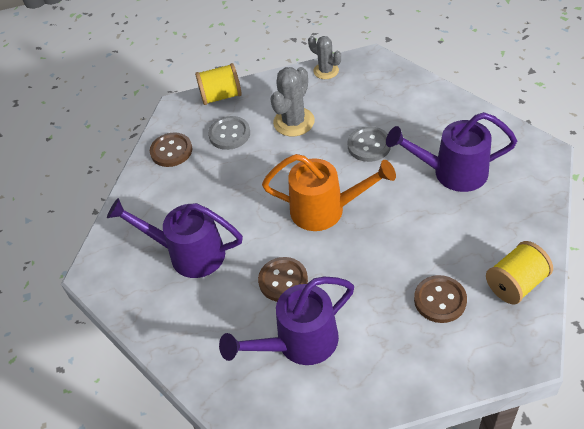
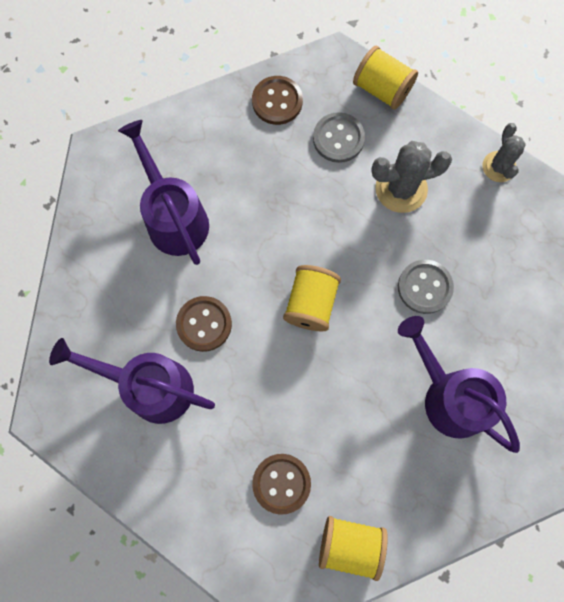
camera: 45 degrees right, 25 degrees up
orange watering can [262,154,396,231] -> yellow spool [283,265,341,331]

